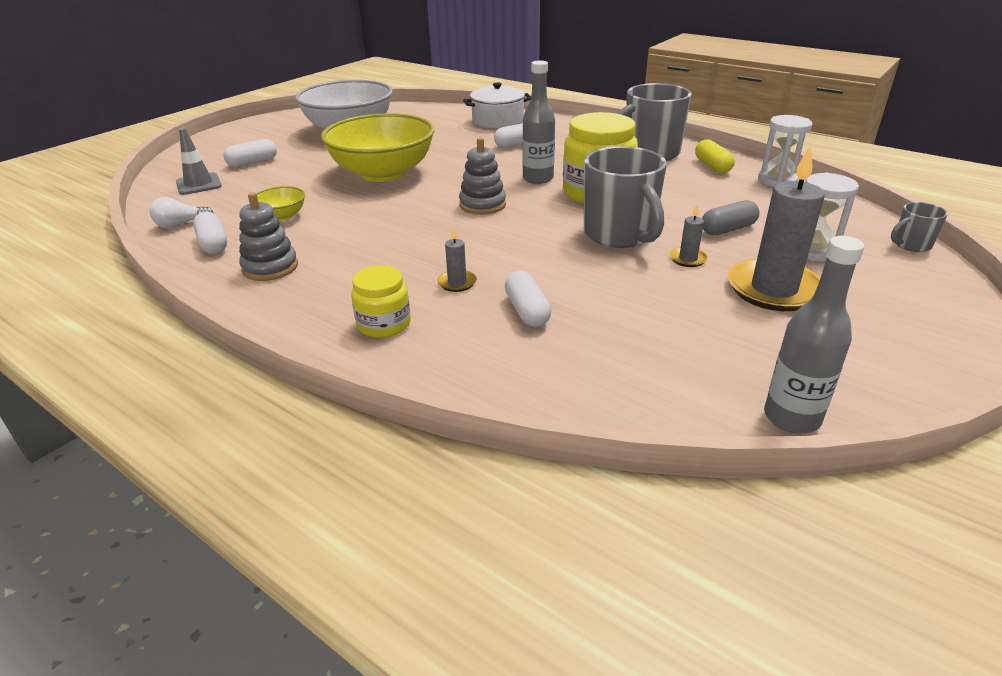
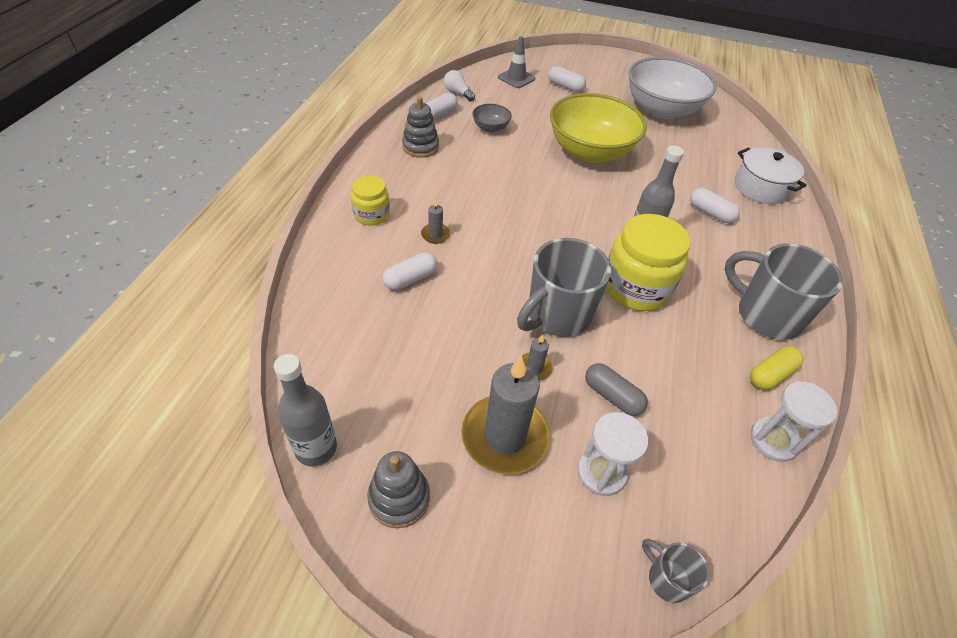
camera: 65 degrees right, 15 degrees up
yellow bowl [256,186,305,221] -> grey bowl [472,104,512,132]
grey stacking toy [459,137,506,215] -> grey stacking toy moved to [367,451,430,528]

